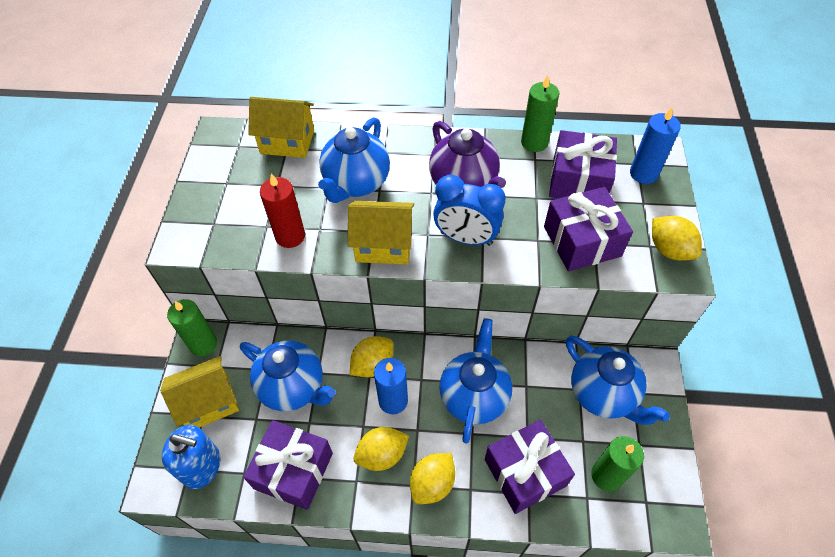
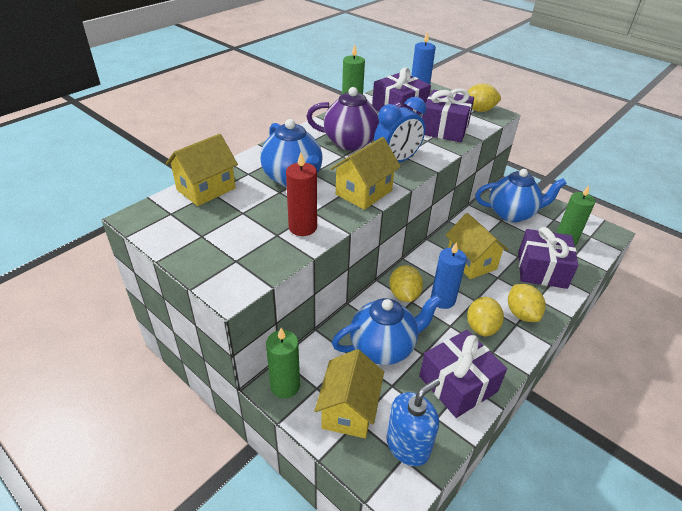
camera: 55 degrees left, 15 degrees down
blue teapot [439,318,512,444] -> yellow house [446,213,508,279]

